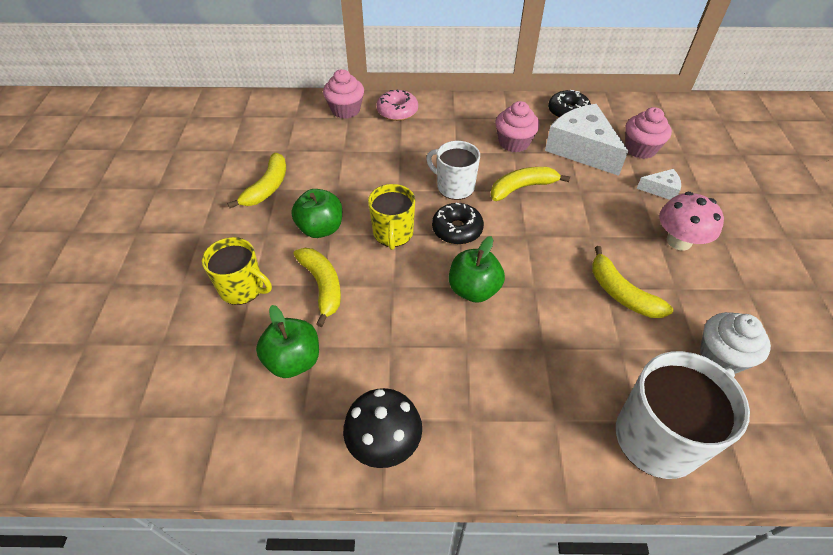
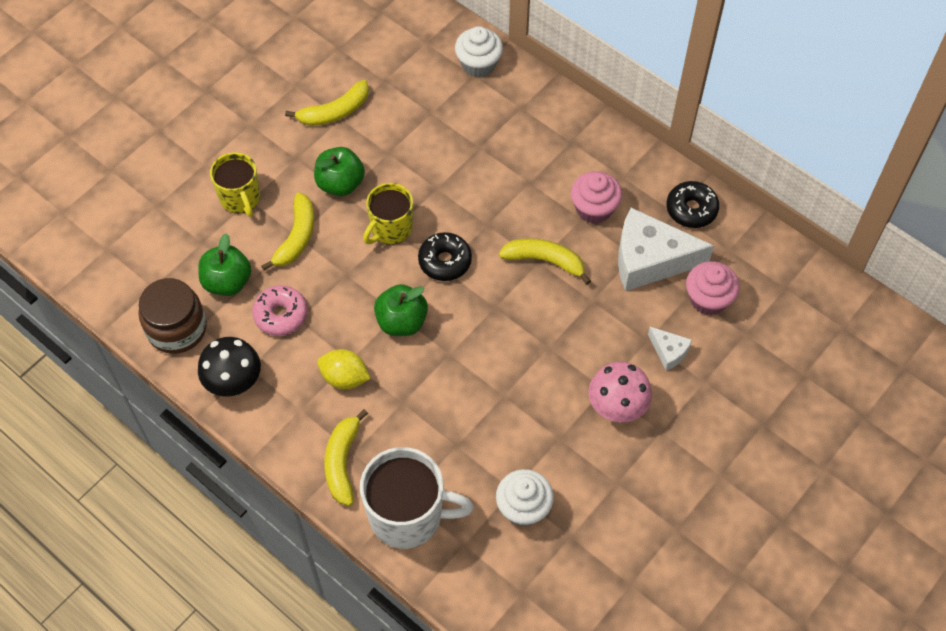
camera: 40 degrees right, 10 degrees up
pink cupcake [323,69,364,119] -> white cupcake [455,26,503,78]
pink donut [376,90,418,121] -> pink donut moved to [252,285,308,336]
white mug [426,141,480,200] -> none
white cheese [545,104,628,176] -> white cheese turned 90 degrees counterclockwise [618,208,714,291]
yellow banana [592,246,673,318] -> yellow banana moved to [324,409,368,506]
none -> brown jar [138,278,207,354]
none -> yellow lemon [317,349,371,389]

